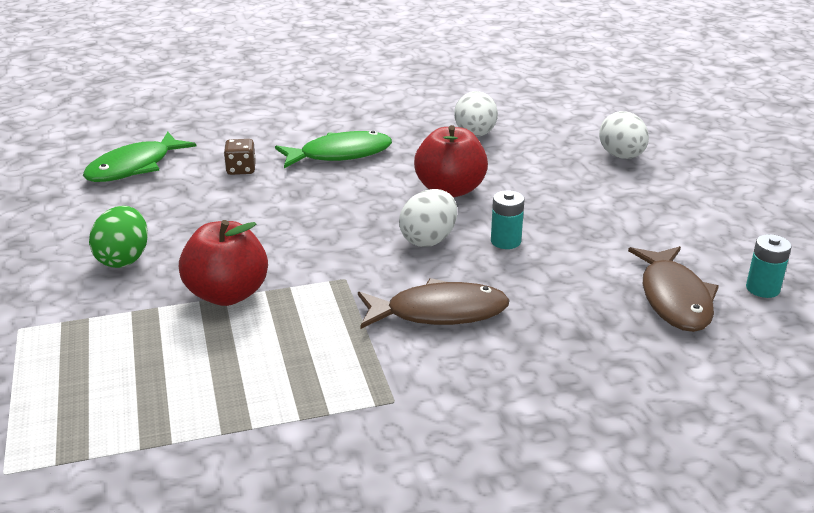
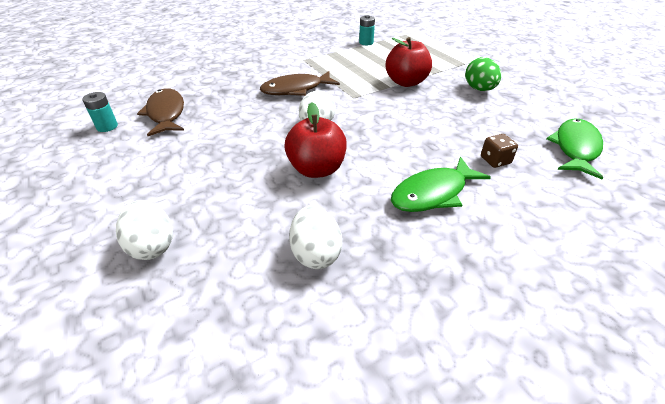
camera: 165 degrees right, 10 degrees up
turquoise battery [491,190,524,249] -> turquoise battery moved to [359,15,375,45]

